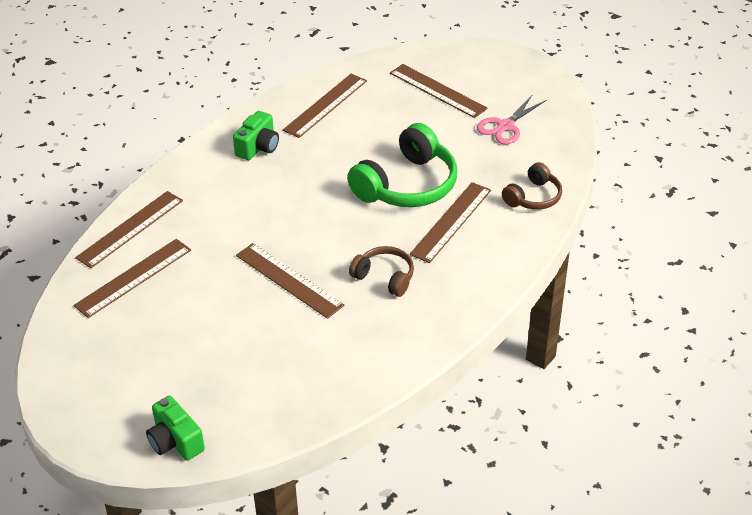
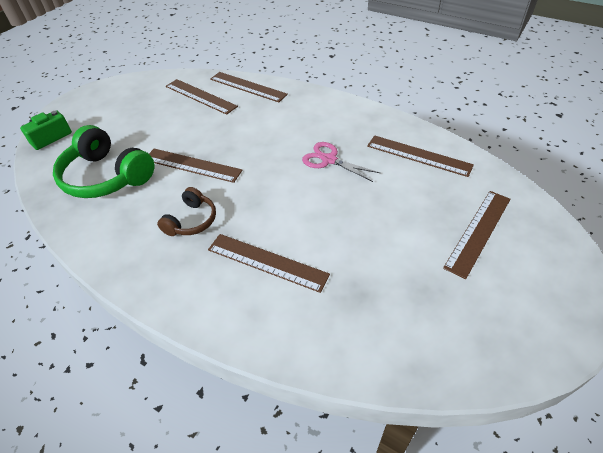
camera: 85 degrees right, 5 degrees up
green camera [233,111,279,160] -> none
brown ruler [236,243,344,319] -> brown ruler turned 75 degrees clockwise [149,149,242,183]
green headphones [347,123,457,207] -> green headphones moved to [53,125,154,198]
pink scissors [477,94,546,145] -> pink scissors moved to [302,142,380,182]
brown headphones [502,162,562,210] -> none

